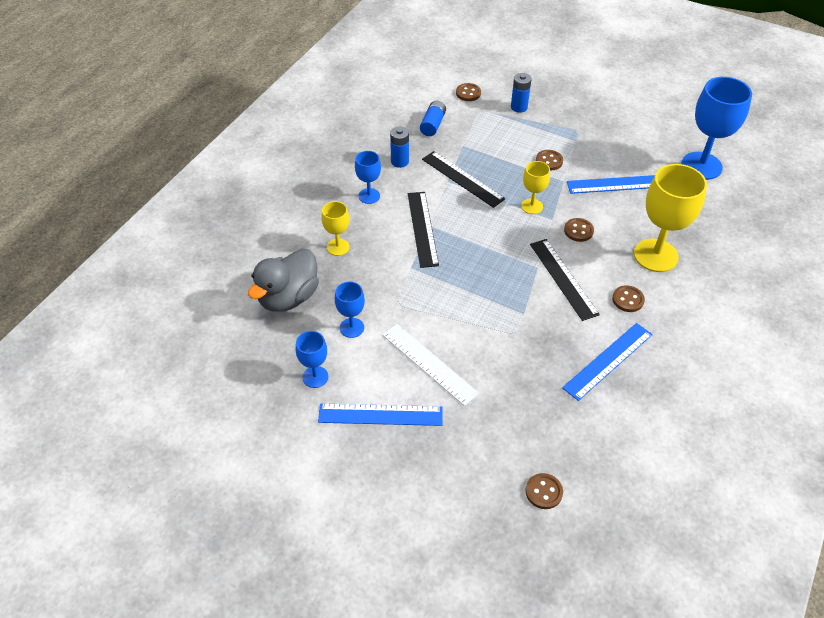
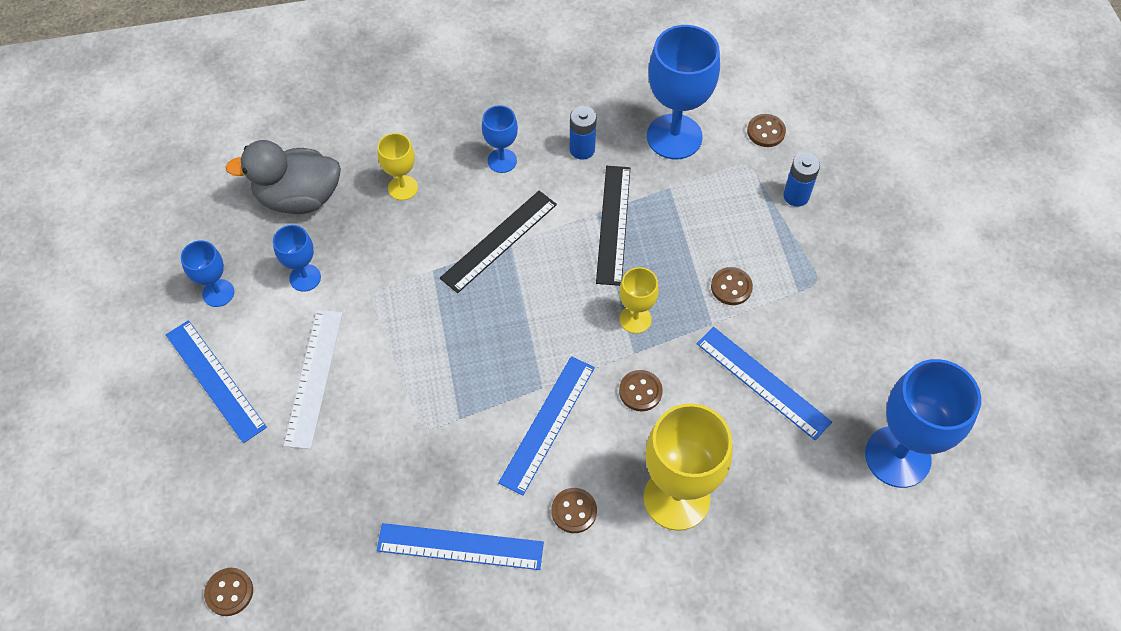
camera: 50 degrees right, 10 degrees up
blue battery [420,101,446,136] -> blue goblet [647,25,720,159]
black ruler [530,239,600,321] -> blue ruler [498,356,595,496]

